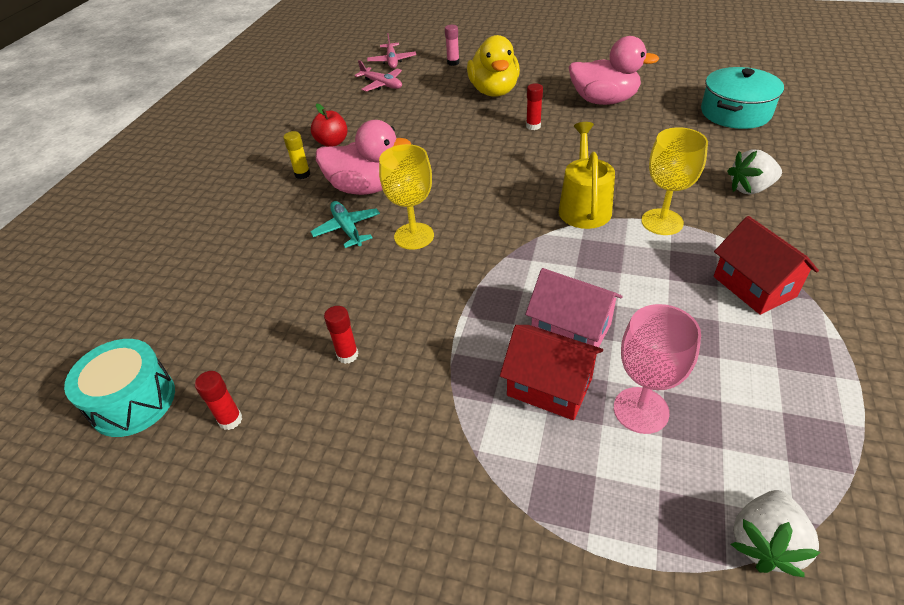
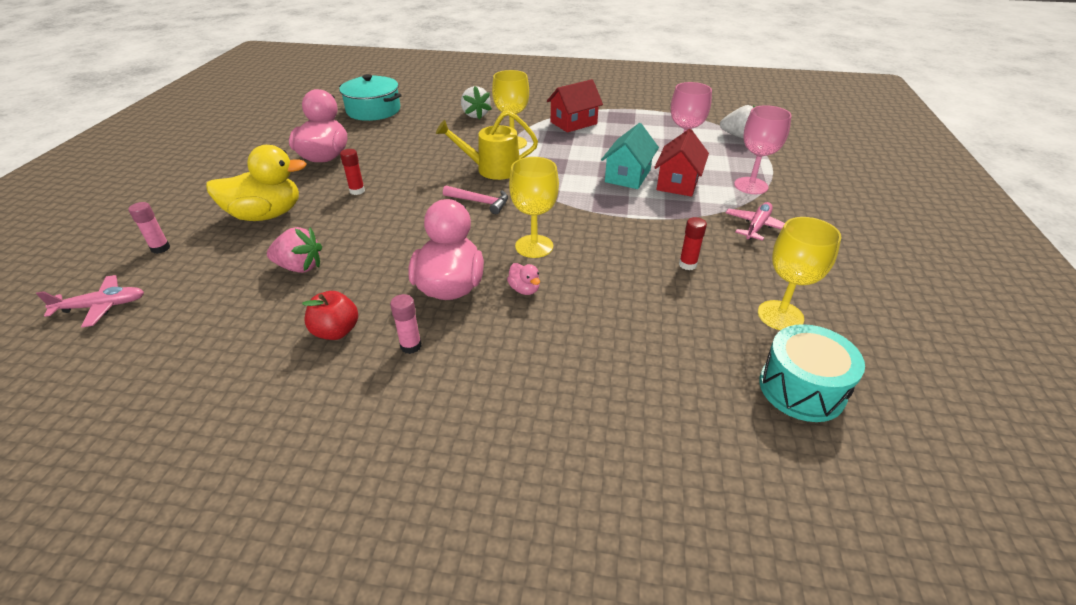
camera: 100 degrees left, 5 degrees down
red glue stick [195,371,242,430] -> yellow goblet [758,217,842,330]
yellow glue stick [283,131,310,179] -> pink glue stick [390,294,422,354]
turquoise plane [310,201,380,248] -> pink duck [507,263,540,295]
pink plane [354,60,402,91] -> pink plane moved to [726,202,785,241]
pink house [525,268,623,347] -> turquoise house [601,123,659,189]
none -> pink strawberry [267,227,322,273]
none -> pink hammer [443,185,508,214]
none -> pink goblet [734,105,792,194]

